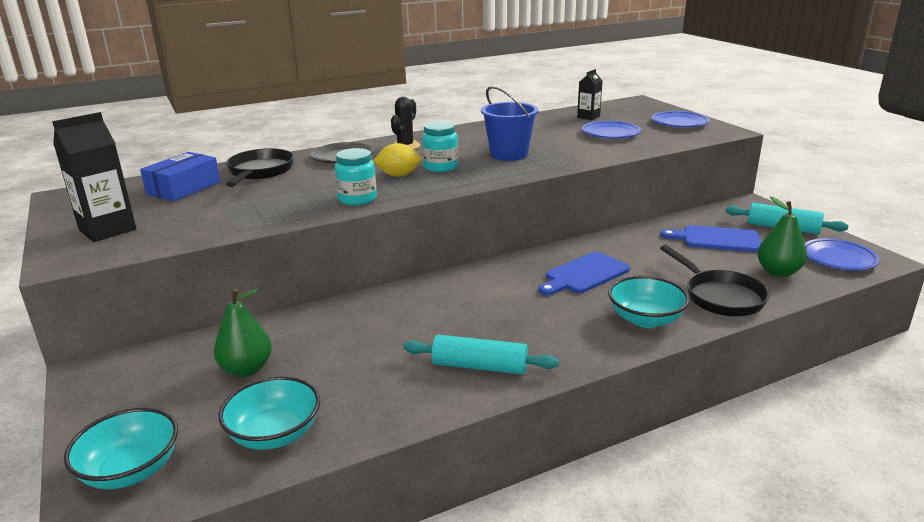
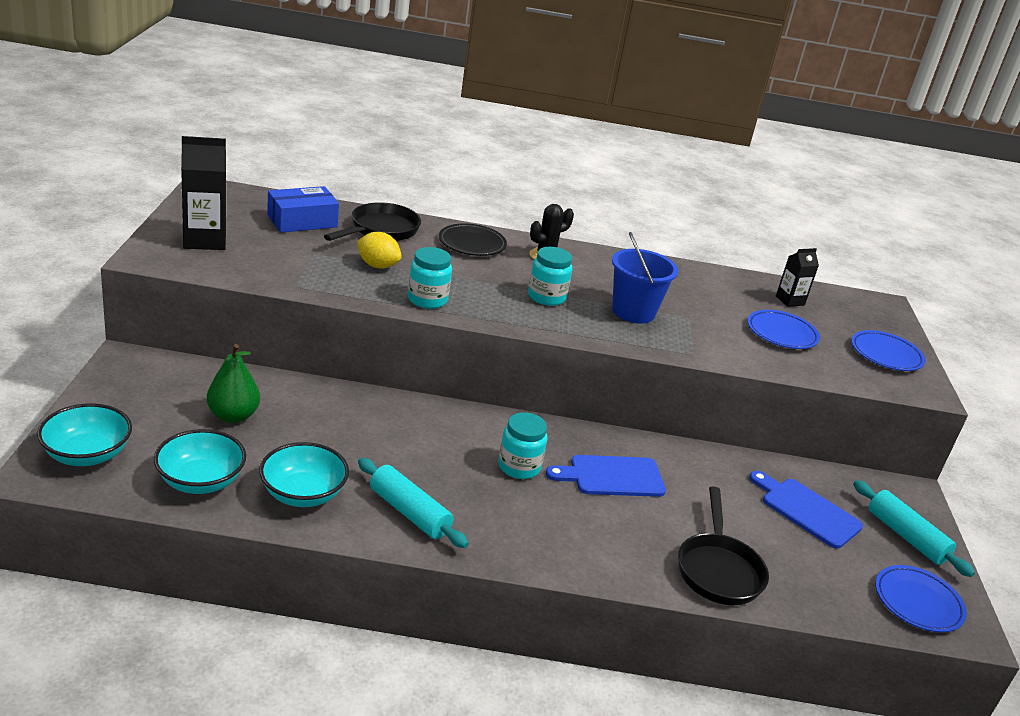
camera: 25 degrees right, 5 degrees up
yellow lemon [373,143,421,177] -> yellow lemon moved to [357,232,402,269]
turquoise bowl [608,276,690,328] -> turquoise bowl moved to [259,442,349,507]
green pear [757,196,807,277] -> none
none -> turquoise jar [498,412,548,479]

